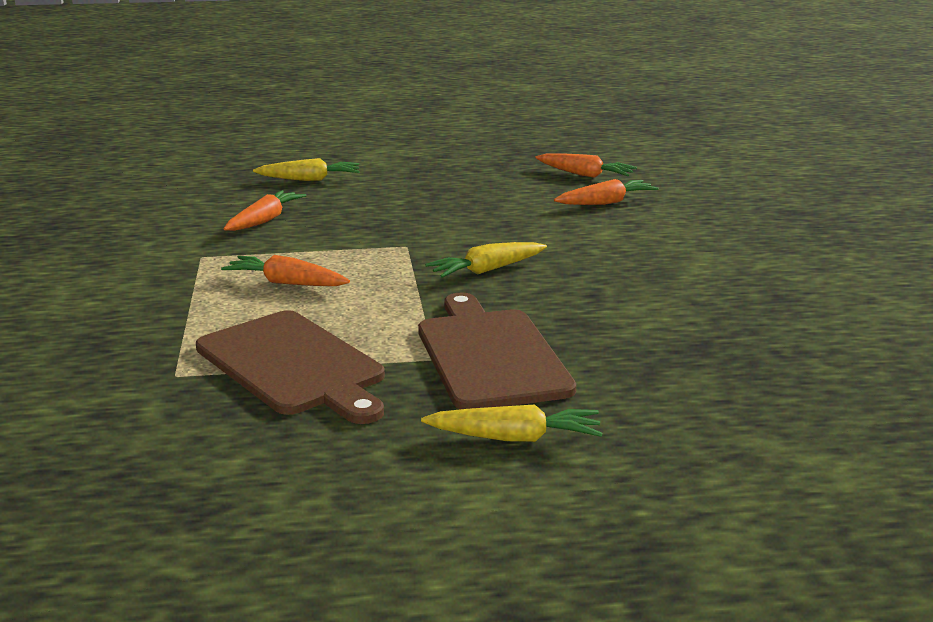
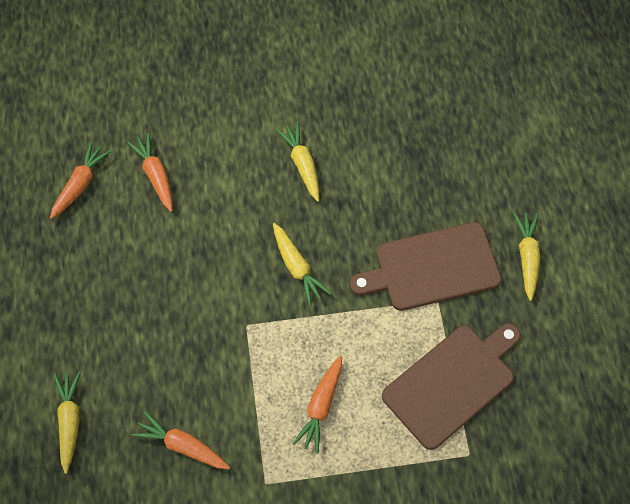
camera: 90 degrees left, 40 degrees up
none -> yellow carrot [276,122,319,202]

